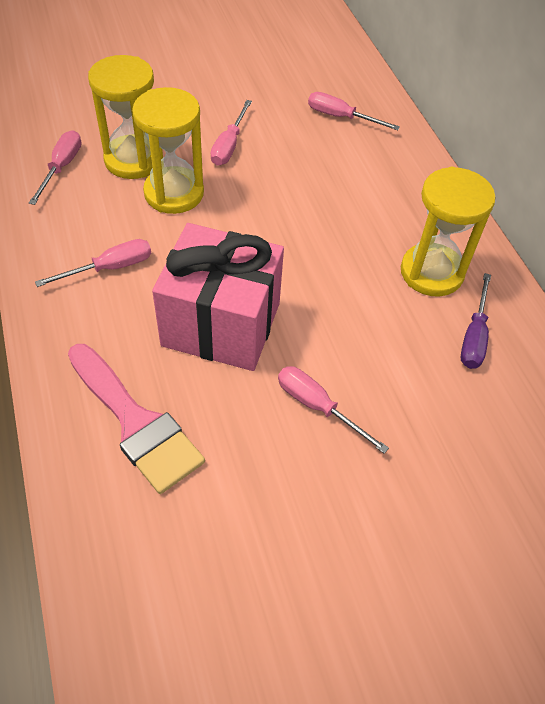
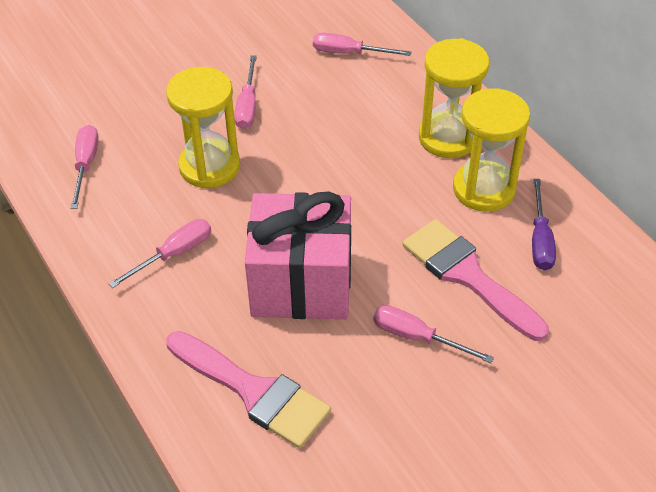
camera: 10 degrees left, 5 degrees down
yellow hourglass [88,55,154,179] -> yellow hourglass moved to [419,38,489,158]
none -> pink brush [402,219,549,341]

